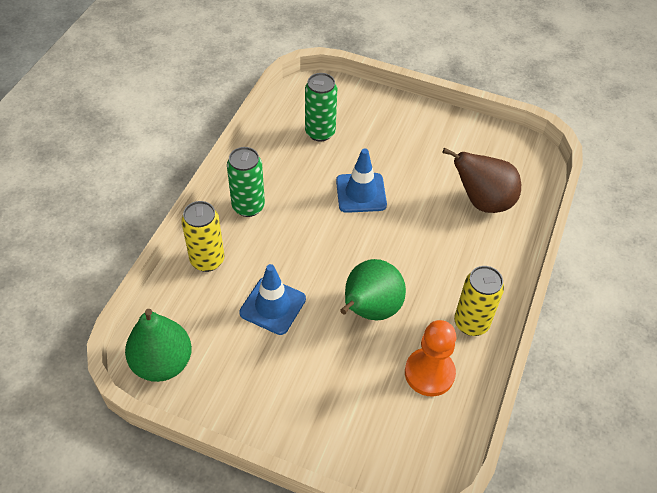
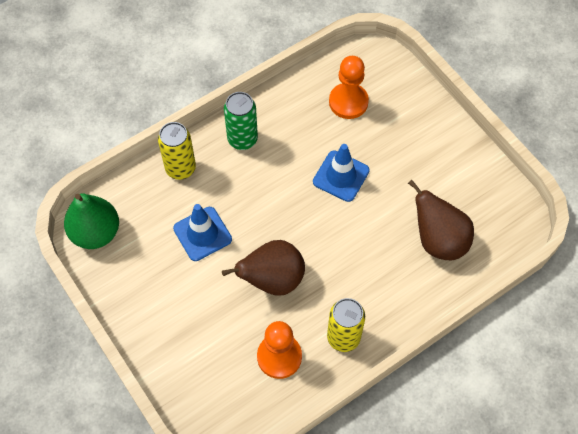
camera: 35 degrees right, 10 degrees up
green can [305,73,337,142] -> orange pawn [329,56,369,119]
green pear [340,259,406,320] -> brown pear [222,240,305,295]

